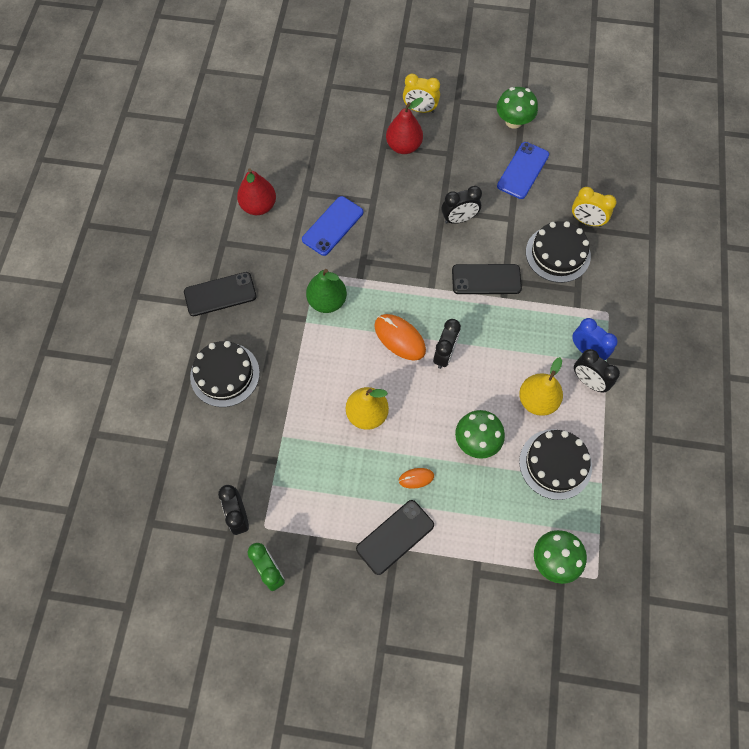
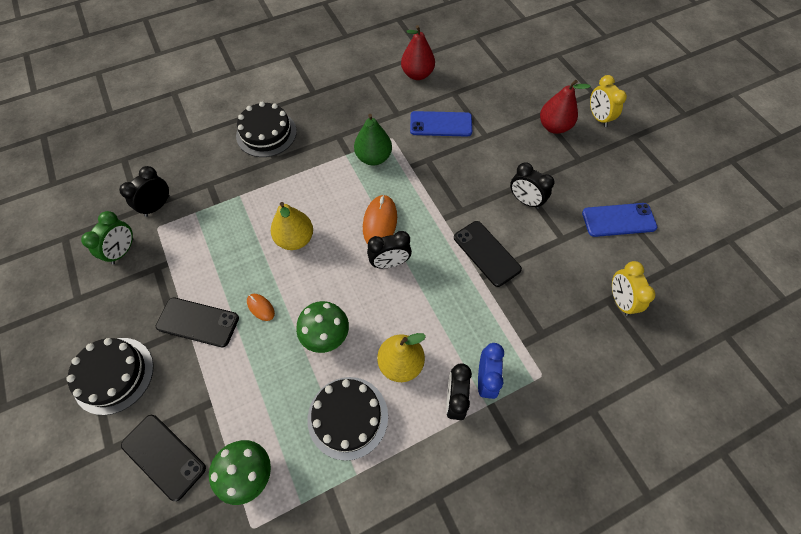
camera: 55 degrees right, 5 degrees down
black phone [184,272,257,316] -> black phone moved to [121,415,206,501]
green mushroom [497,87,538,129] -> none
black cake [526,221,591,283] -> black cake moved to [66,338,154,415]

